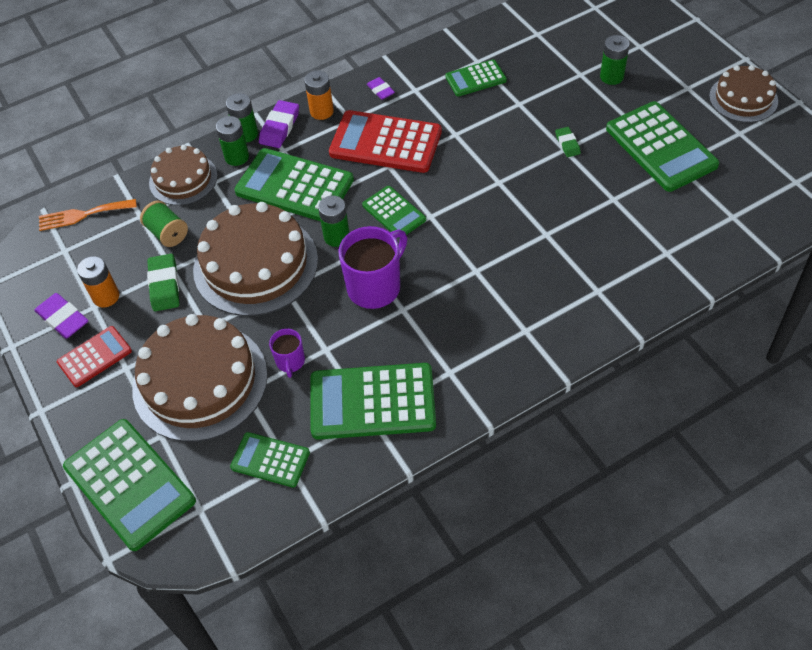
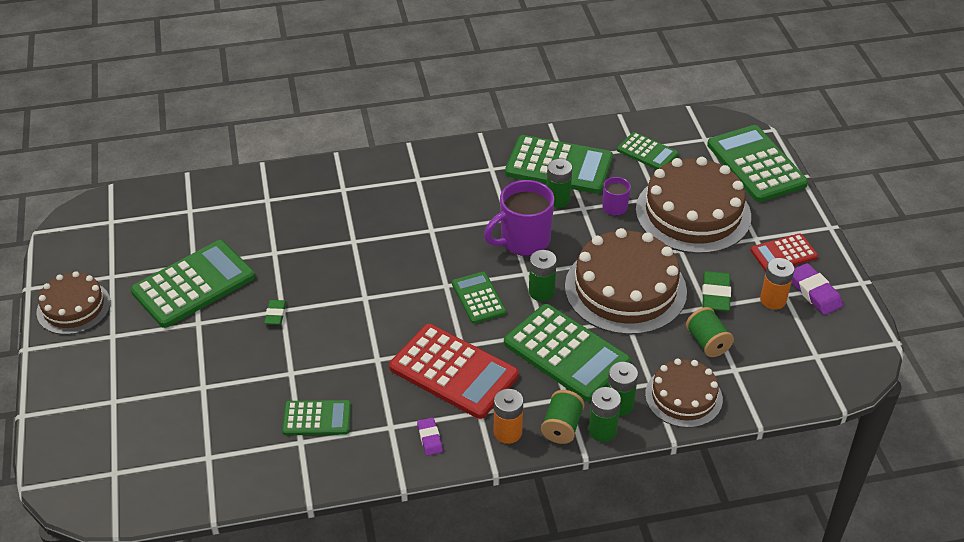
camera: 165 degrees left, 10 degrees down
orange fork [39,199,137,231] -> none
purple eraser [259,100,299,148] -> green spool [541,390,585,444]
green battery [600,35,630,85] -> green battery moved to [547,159,572,208]
green calculator [606,101,719,192] -> green calculator turned 60 degrees clockwise [131,240,255,328]

